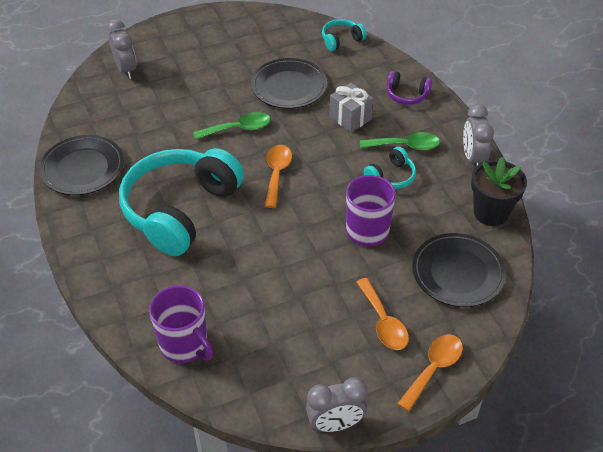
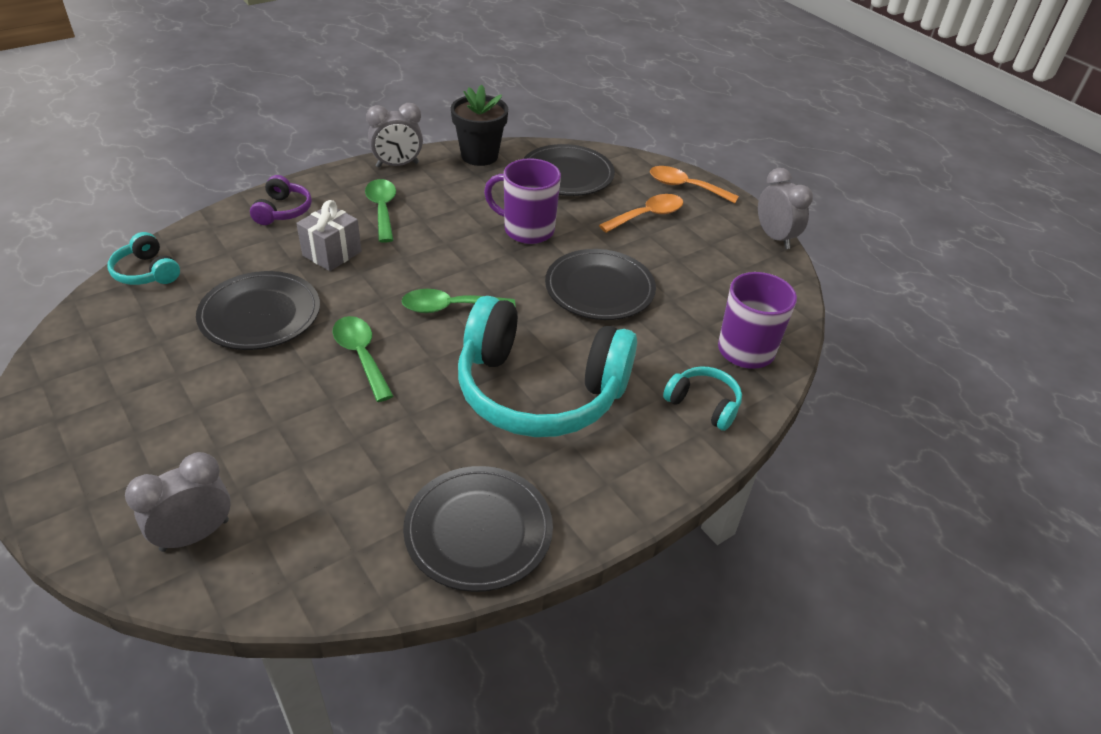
camera: 105 degrees left, 5 degrees down
orange spoon [264,145,292,208] -> green spoon [401,289,515,313]
turquoise headphones [364,147,416,189] -> turquoise headphones moved to [663,367,742,431]
none -> black plate [545,249,656,320]

